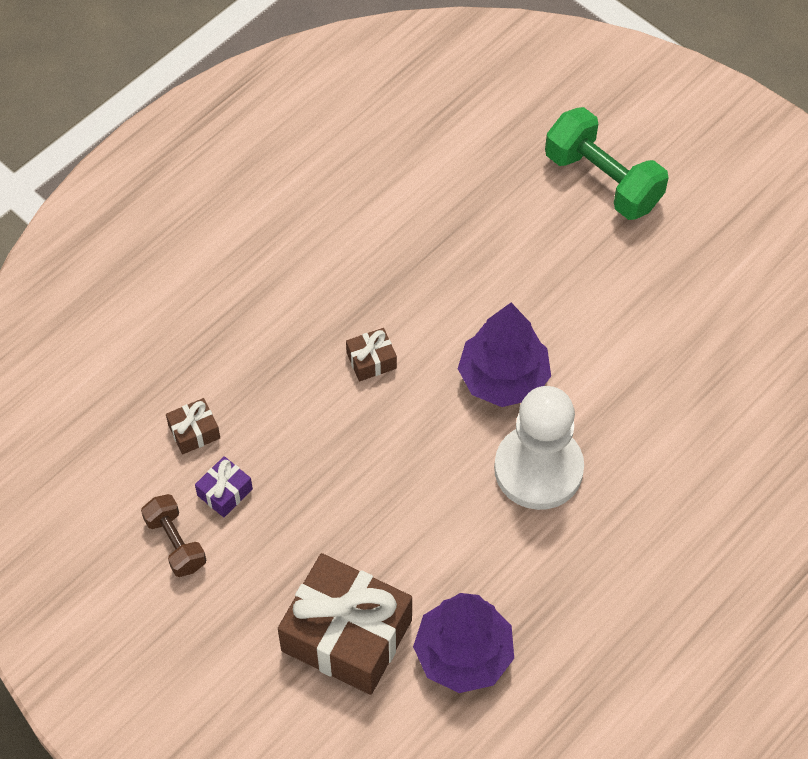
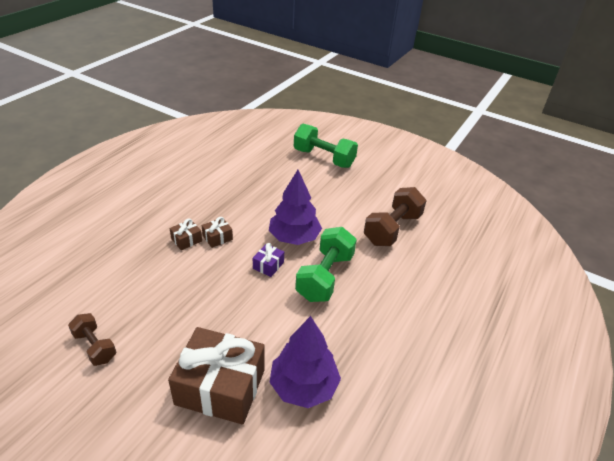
camera: 15 degrees left, 20 degrees down
brown gift [166,398,220,454] -> brown gift moved to [170,219,202,250]
purple gift [195,456,253,517] -> purple gift moved to [253,243,284,277]
white pawn [494,386,584,510] -> green dumbbell [295,227,357,302]
none -> brown dumbbell [364,187,427,246]

